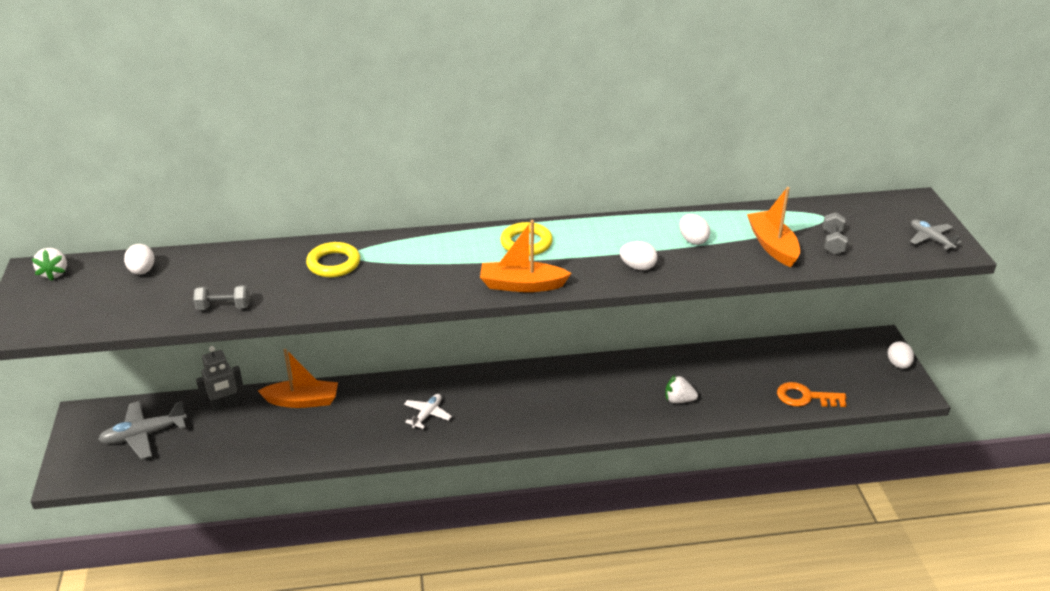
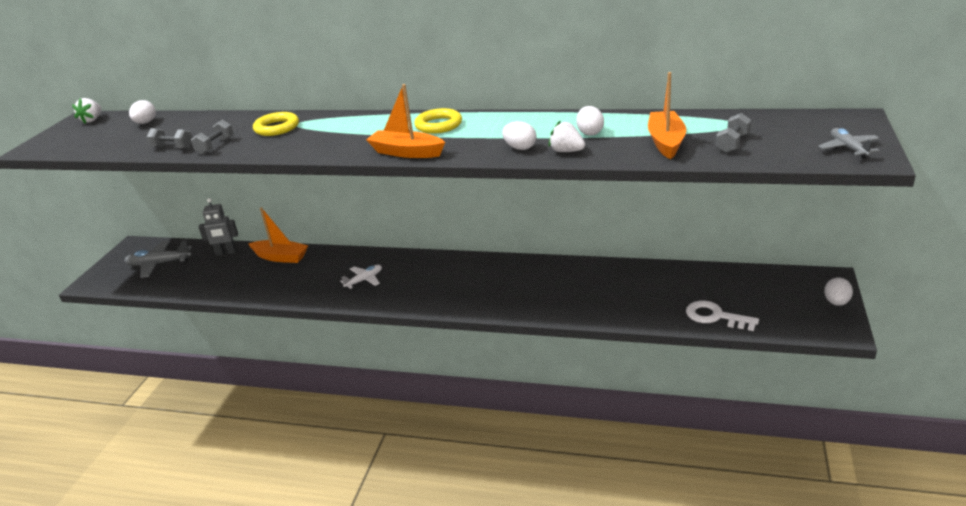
camera: 25 degrees right, 5 degrees down
white strawberry [665,375,698,403] -> white strawberry moved to [549,121,585,152]
orange key [777,382,847,407] -> white key [686,300,759,331]
none -> grey dumbbell [191,120,234,155]

